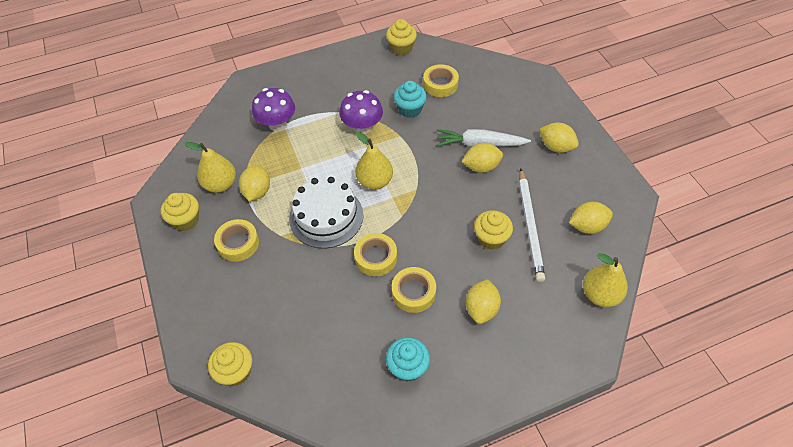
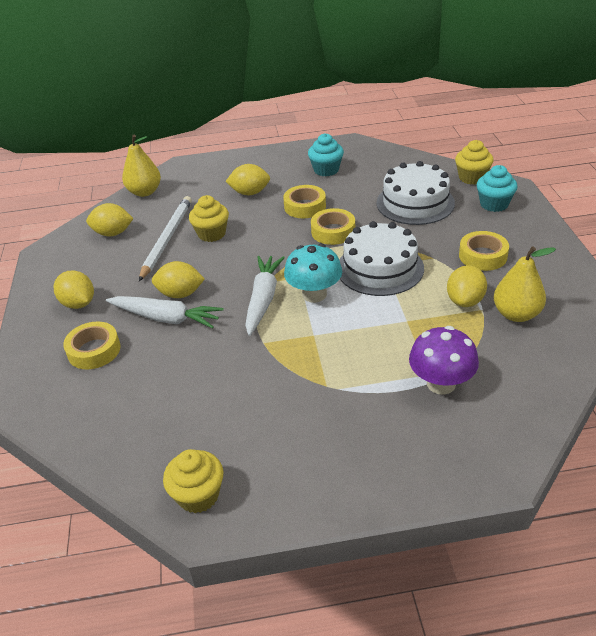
camera: 165 degrees left, 15 degrees down
yellow cupcake [161,193,199,231] -> none
purple mushroom [339,90,383,134] -> none
yellow pear [355,132,393,190] -> turquoise mushroom [284,244,342,303]
turquoise cupcake [393,81,427,118] -> turquoise cupcake moved to [477,165,517,212]
yellow tape [423,64,459,97] -> yellow tape moved to [63,322,121,369]
yellow lemon [466,279,501,324] -> yellow lemon turned 60 degrees clockwise [225,164,270,195]
none -> white carrot [245,256,285,336]
none -> white cake [376,161,455,225]

